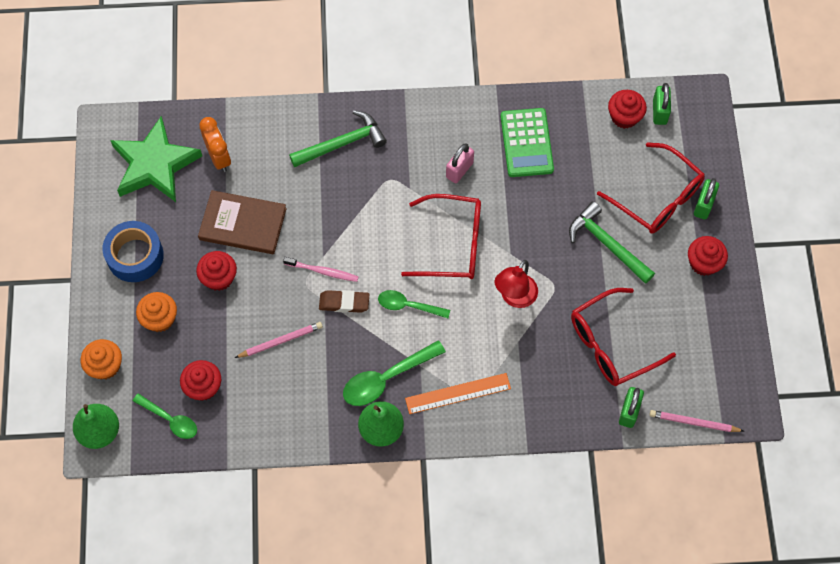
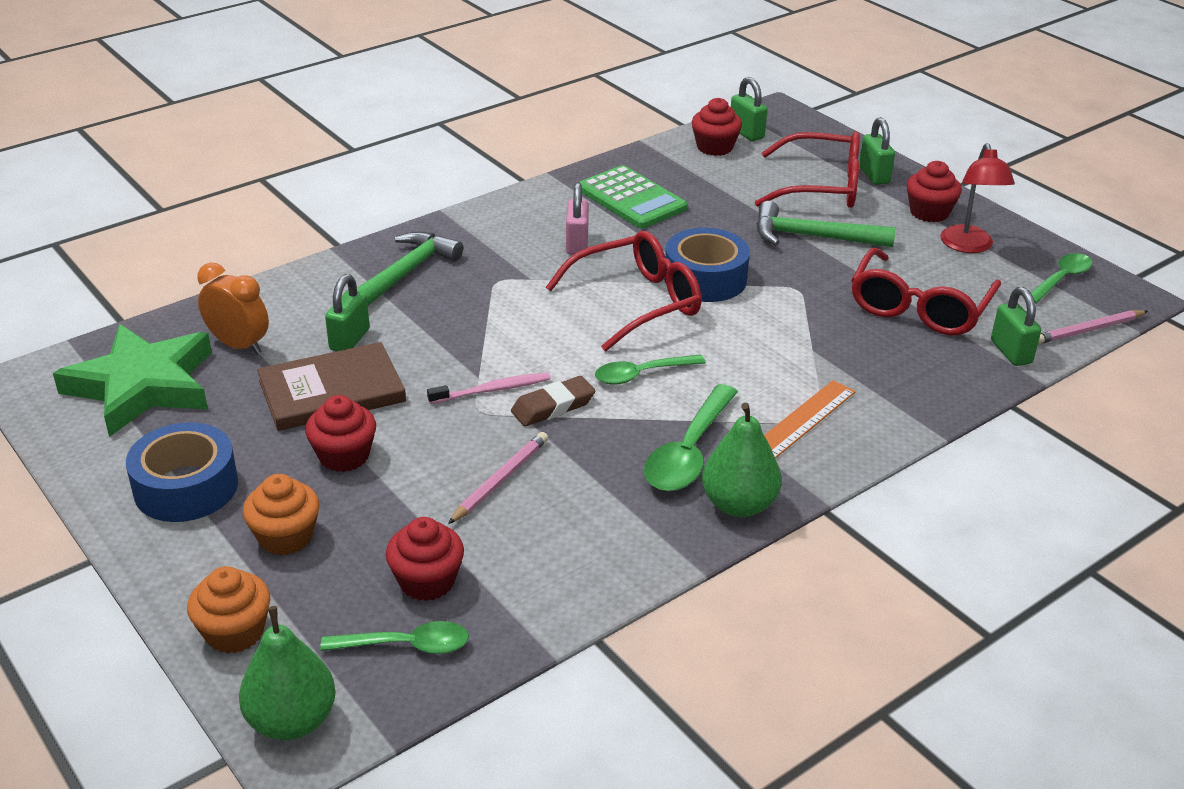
camera: 35 degrees left, 30 degrees down
red lamp [495,260,538,308] -> red lamp moved to [940,143,1015,253]
none -> green padlock [325,274,370,351]
none -> blue tape [664,228,750,302]
none -> green spoon [1031,253,1093,304]

